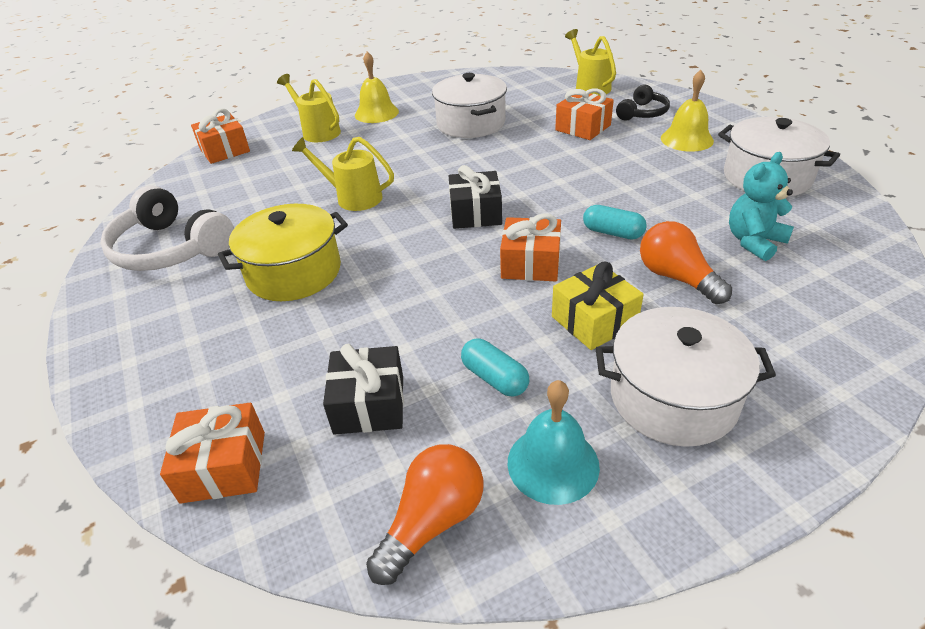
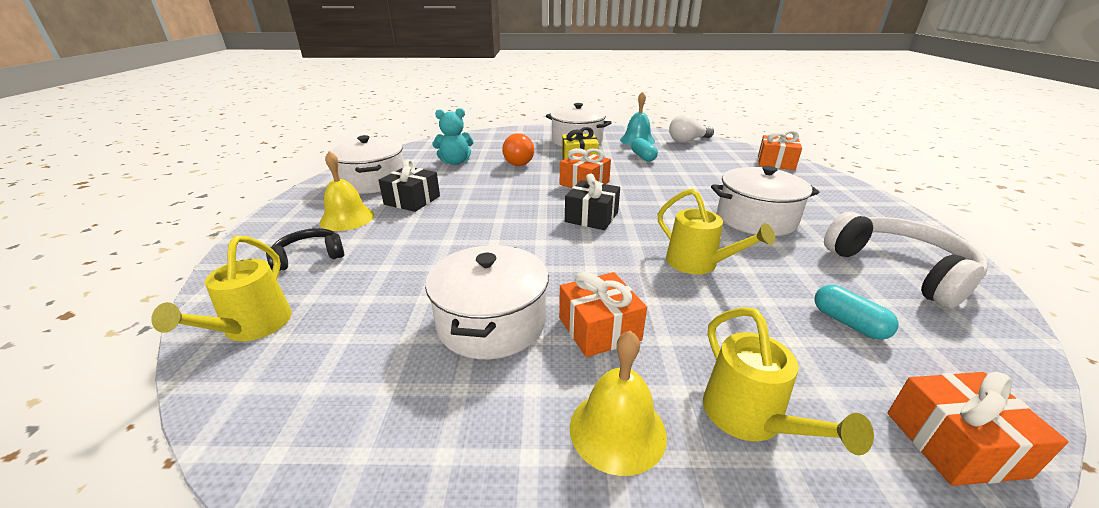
camera: 155 degrees left, 10 degrees down
yellow pot [218,204,348,301] -> white pot [711,166,819,236]
black gift [323,344,404,434] -> black gift moved to [379,160,440,212]
orange light bulb [366,444,483,585] -> white light bulb [669,114,714,143]
orange gift [555,89,614,140] -> orange gift moved to [559,272,647,357]
turquoise capsule [583,205,647,240] -> turquoise capsule moved to [814,285,899,340]

